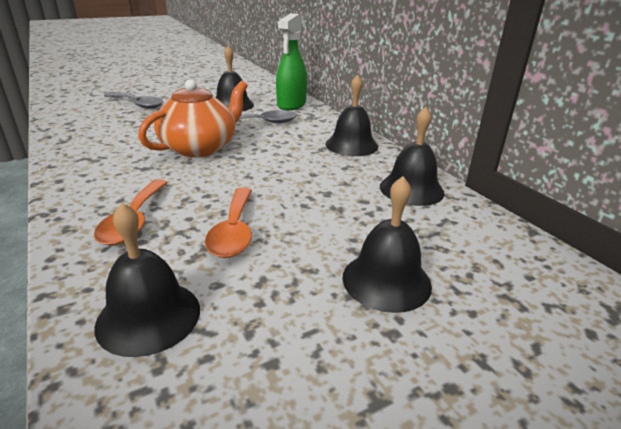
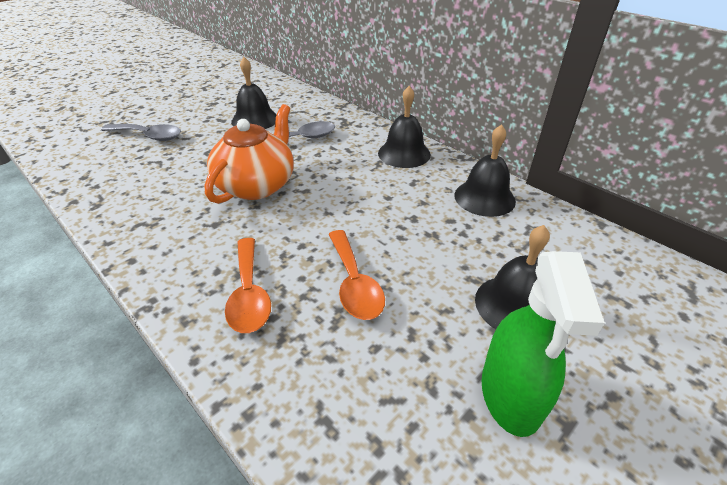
camera: 15 degrees left, 10 degrees up
black bell [94,203,200,357] -> none
green spray bottle [276,13,307,110] -> green spray bottle moved to [482,251,605,437]

